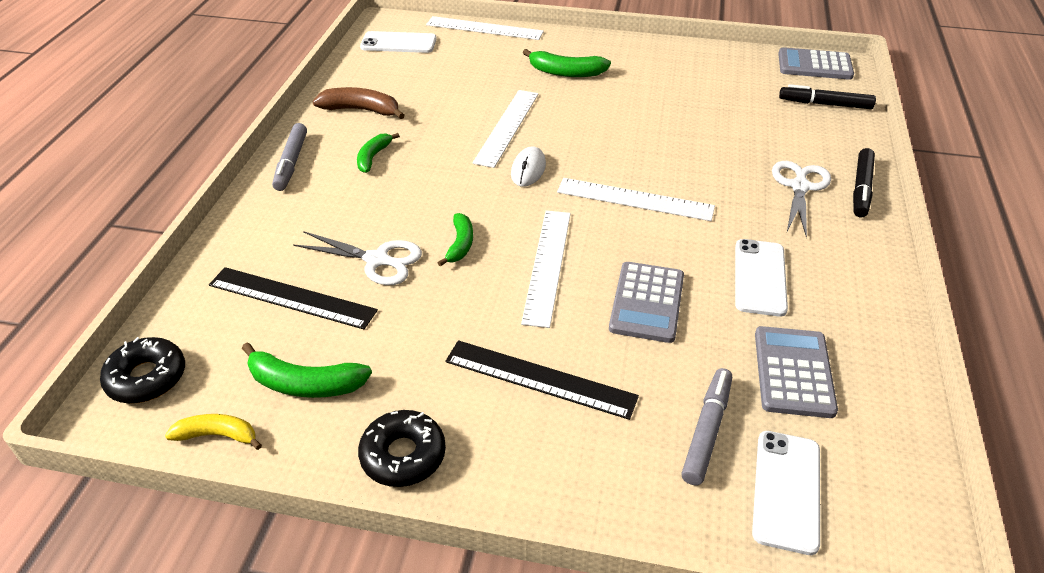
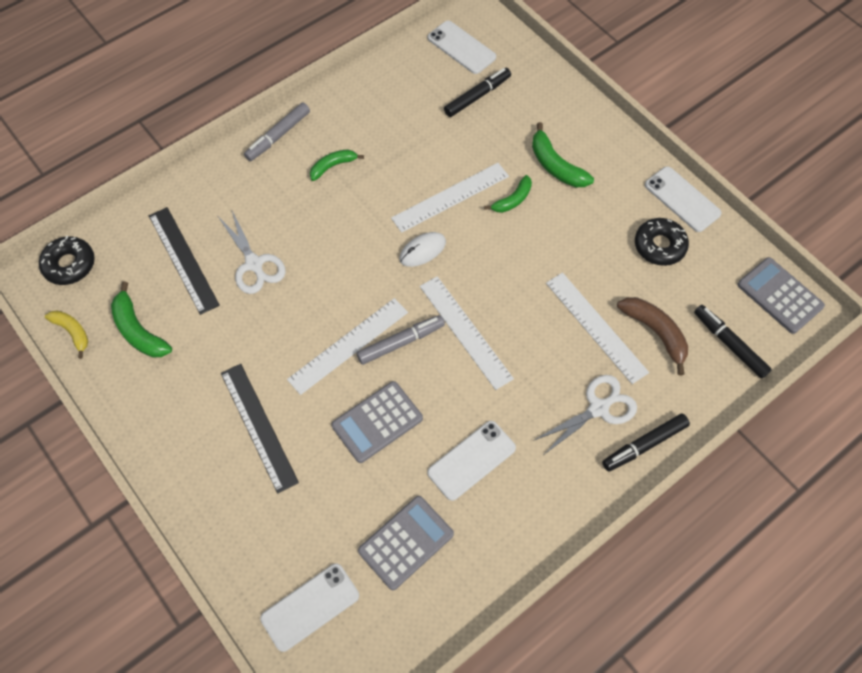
camera: 40 degrees right, 20 degrees up
brown banana [312,87,405,119] -> brown banana moved to [617,297,688,375]
black donut [358,410,446,487] -> black donut moved to [635,218,689,266]
white ruler [426,16,544,40] -> white ruler moved to [546,272,649,384]
green banana [438,213,473,266] -> green banana moved to [484,175,532,213]
grey marker [681,368,732,485] -> grey marker moved to [357,315,445,365]
none -> black marker [444,68,511,117]
none -> white phone [645,166,722,232]

